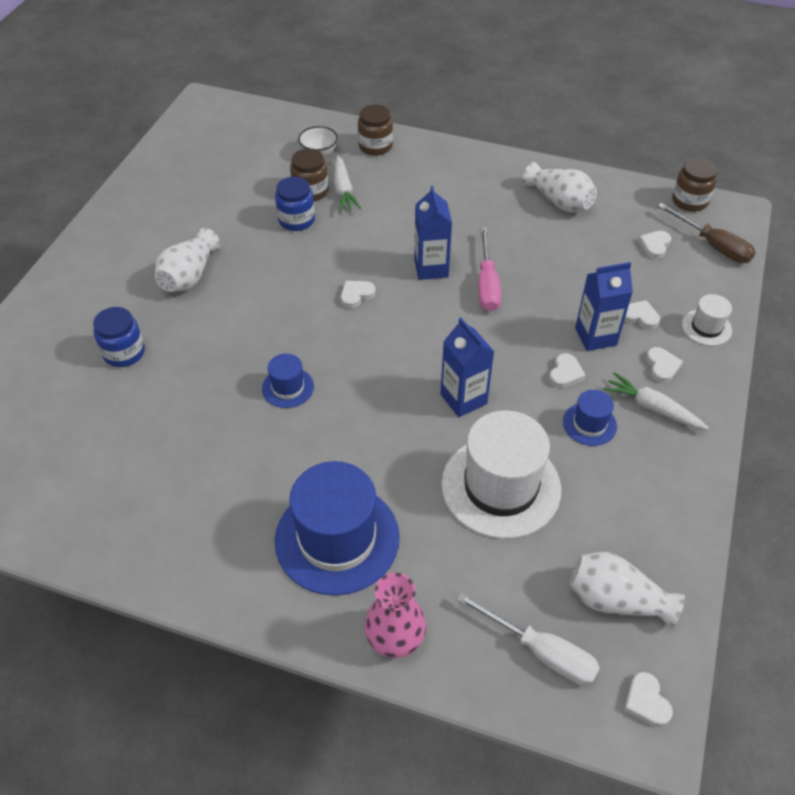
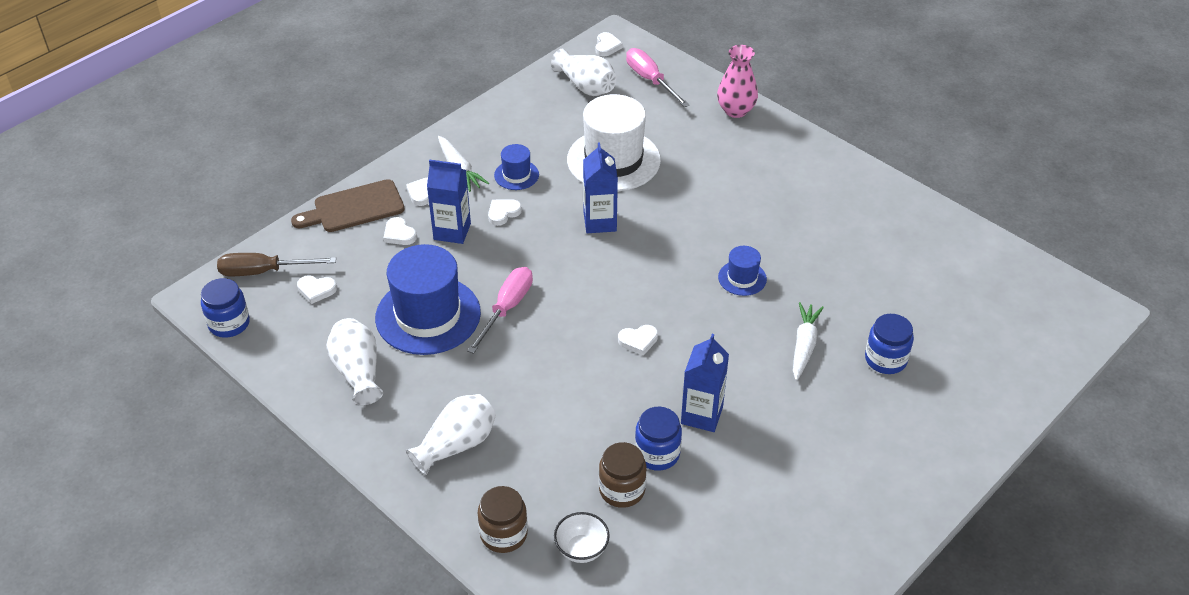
camera: 155 degrees left, 5 degrees down
white vase [155,228,220,292] -> white vase moved to [406,394,496,475]
blue hat [275,461,400,595] -> blue hat moved to [375,244,481,355]
white carrot [334,155,361,212] -> white carrot moved to [793,302,824,381]
blue carton [414,186,452,280] -> blue carton moved to [681,334,729,432]
white screwdriver [456,592,600,685] -> pink screwdriver [626,48,690,107]
white heart [638,231,671,259] -> white heart turned 45 degrees clockwise [297,275,337,304]
brown screwdriver [657,203,756,263] -> brown screwdriver turned 75 degrees counterclockwise [217,253,336,276]
brown jar [672,158,717,212] -> blue jar [201,278,250,338]
white hat [682,294,732,346] -> brown cutting board [291,179,405,232]

